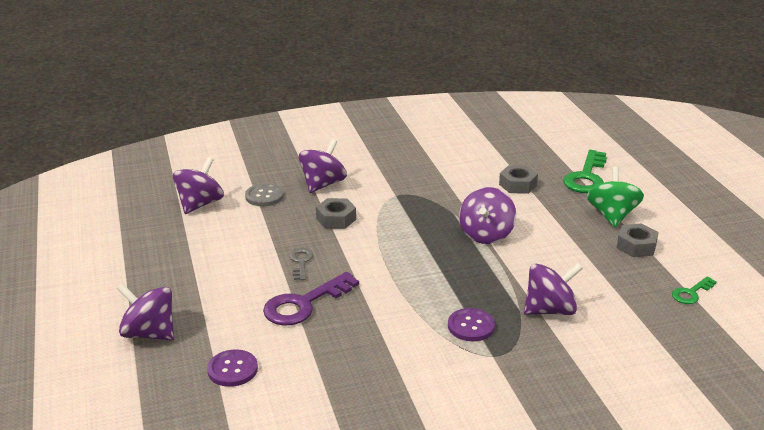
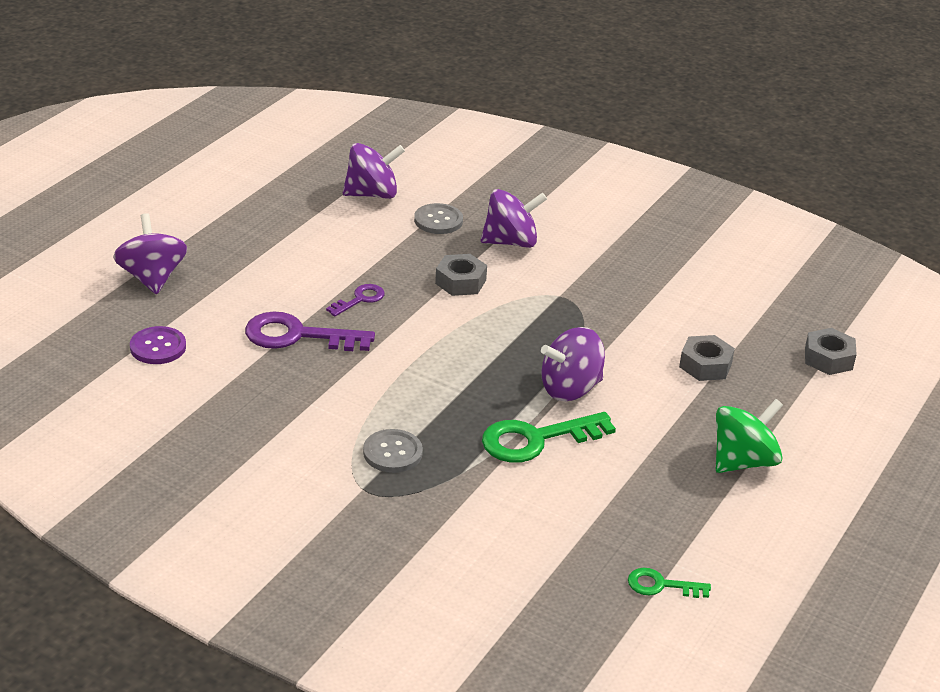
camera: 45 degrees right, 5 degrees up
grey key [289,248,314,280] -> purple key [326,284,385,316]
purple button [448,308,495,341] -> grey button [363,429,423,473]
purple spinning top [524,263,583,315] -> none
green key [563,150,607,193] -> green key moved to [482,412,616,463]
grey nut [617,223,659,257] -> grey nut moved to [805,328,857,375]

